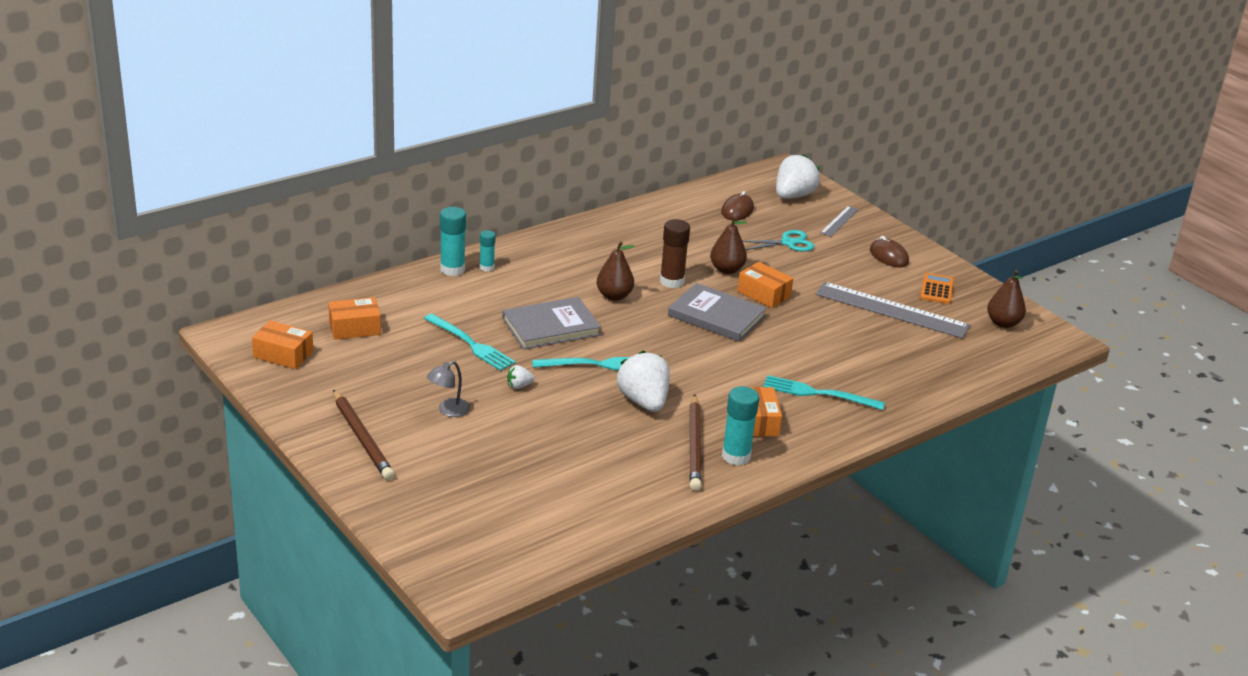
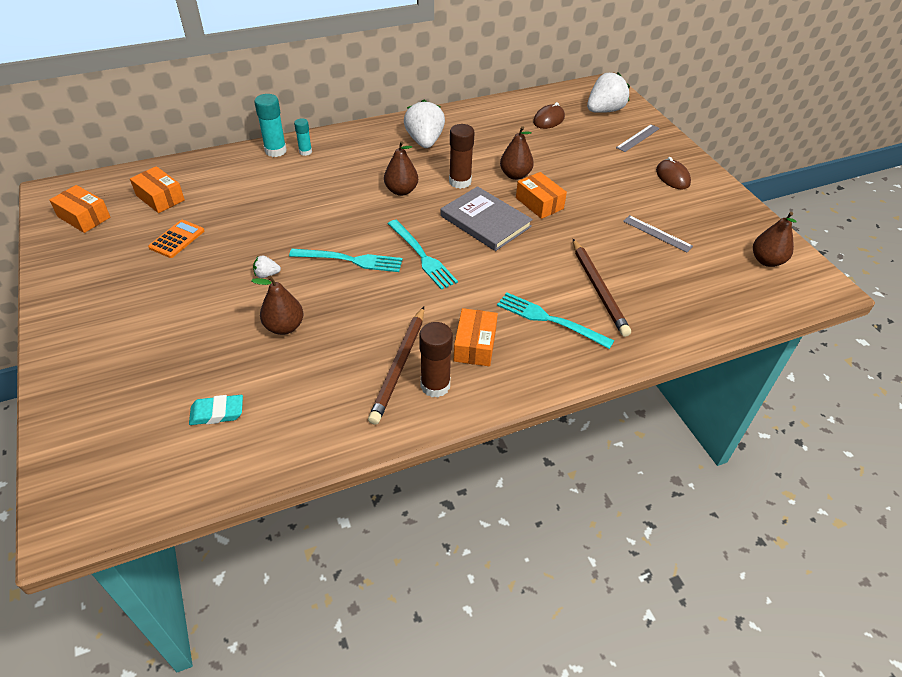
camera: 15 degrees right, 15 degrees up
orange box [328,297,381,339] -> orange box turned 45 degrees clockwise [130,166,185,213]
brown pencil [333,389,395,480] -> brown pencil moved to [573,239,631,337]
turquoise fork [424,314,516,371] -> turquoise fork moved to [388,220,458,290]
grey lamp [427,361,470,417] -> none
grey book [502,297,601,350] -> none
white strawberry [617,351,670,412] -> white strawberry moved to [404,100,445,148]
turquoise glue stick [722,386,759,466] -> brown glue stick [419,322,453,398]
turquoise scissors [743,230,814,252] -> none
grey ruler [816,282,970,339] -> grey ruler [623,215,693,252], size x0.49
orange calculator [920,273,954,304] -> orange calculator moved to [148,220,204,258]
none -> turquoise eraser [189,395,243,425]
none -> brown pear [251,275,303,335]

